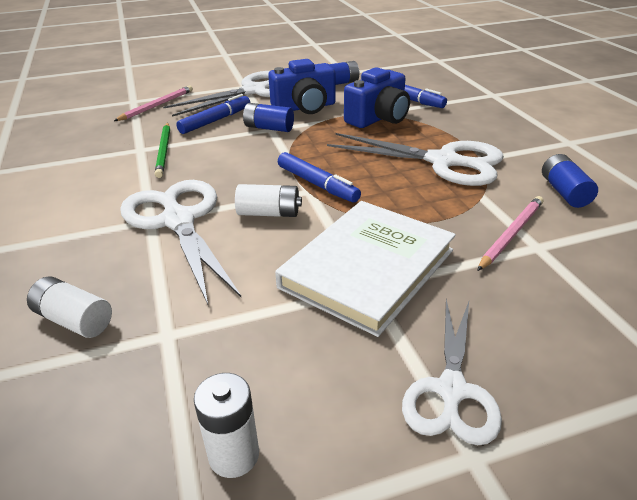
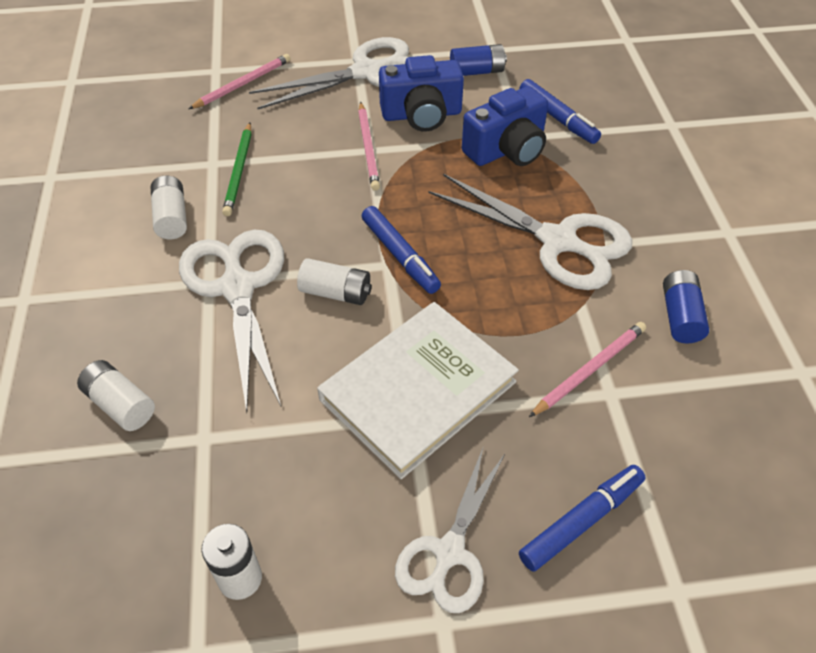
camera: 10 degrees right, 15 degrees up
blue marker [176,94,250,134] -> blue marker moved to [519,465,646,572]
blue battery [243,103,294,132] -> pink pencil [358,102,380,191]
none -> white battery [151,175,187,239]

